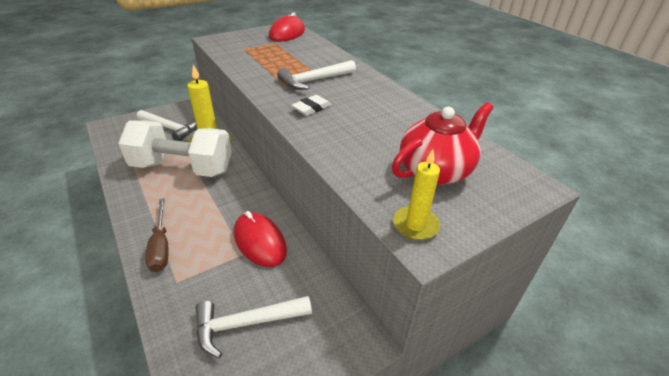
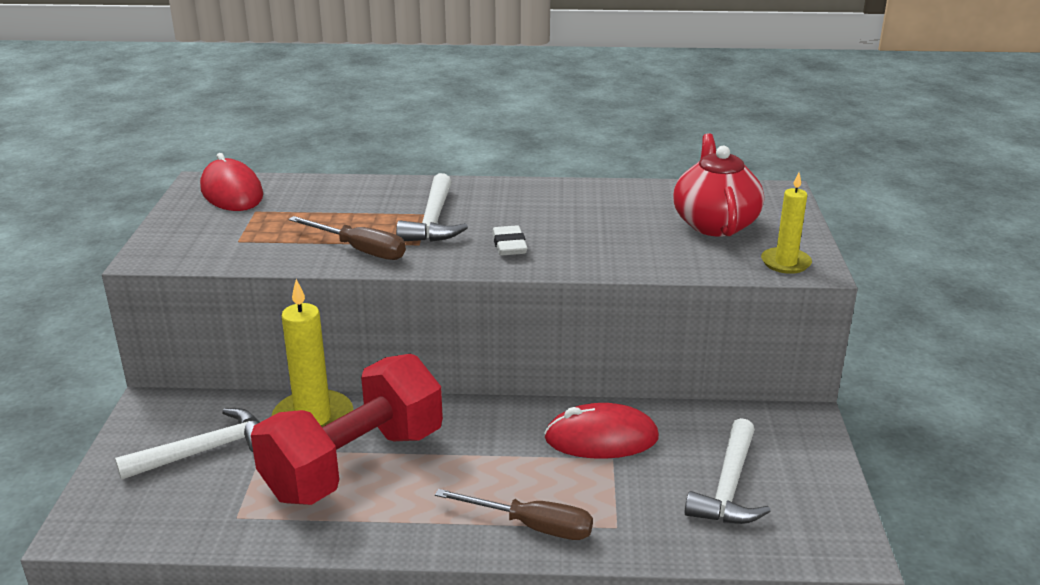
camera: 55 degrees left, 10 degrees down
white dumbbell [118,121,232,177] -> red dumbbell [251,354,443,505]
none -> brown screwdriver [288,216,406,260]

